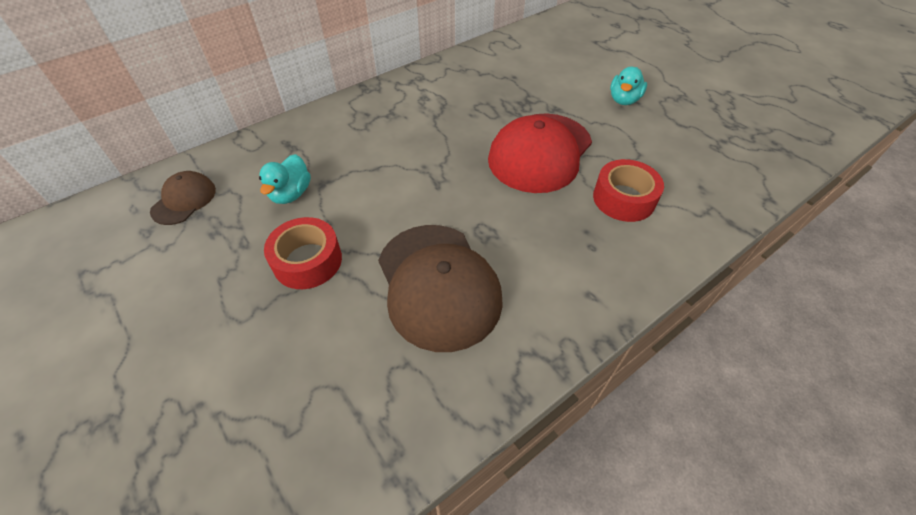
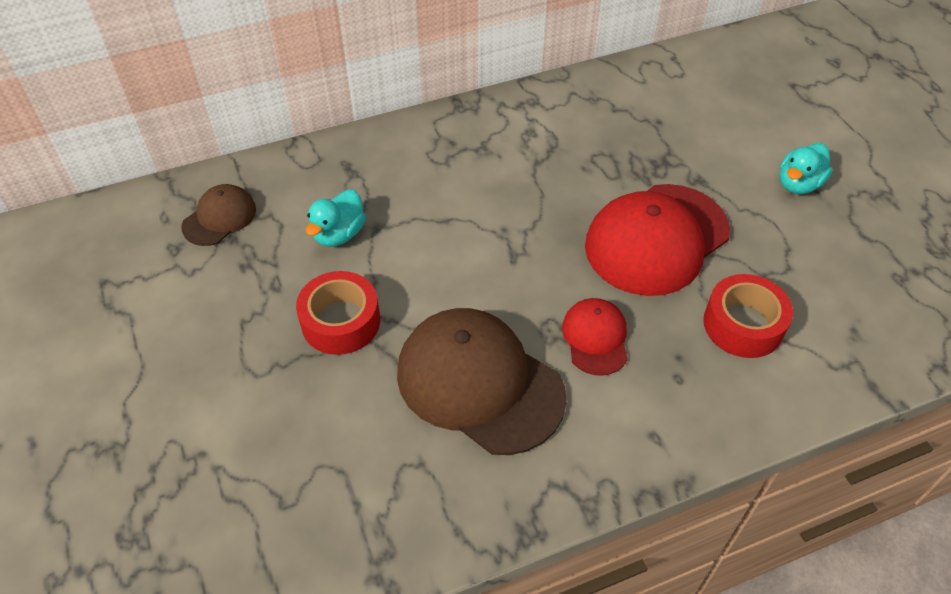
camera: 15 degrees right, 0 degrees up
brown cap [378,225,503,352] -> brown cap turned 135 degrees clockwise [397,308,567,455]
none -> red cap [562,298,628,376]

